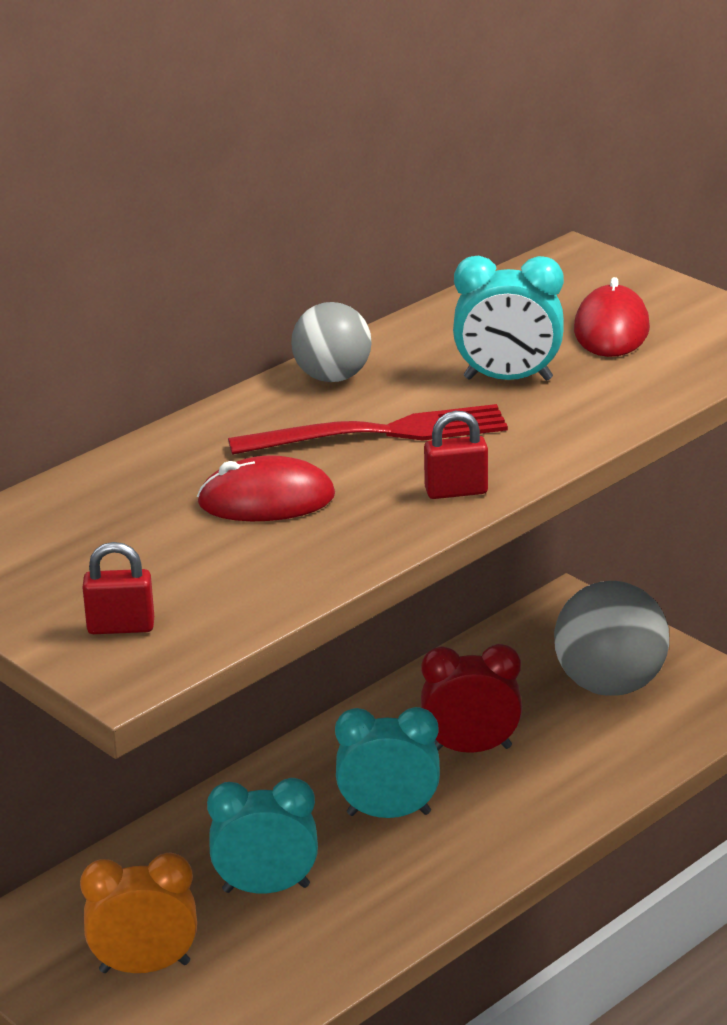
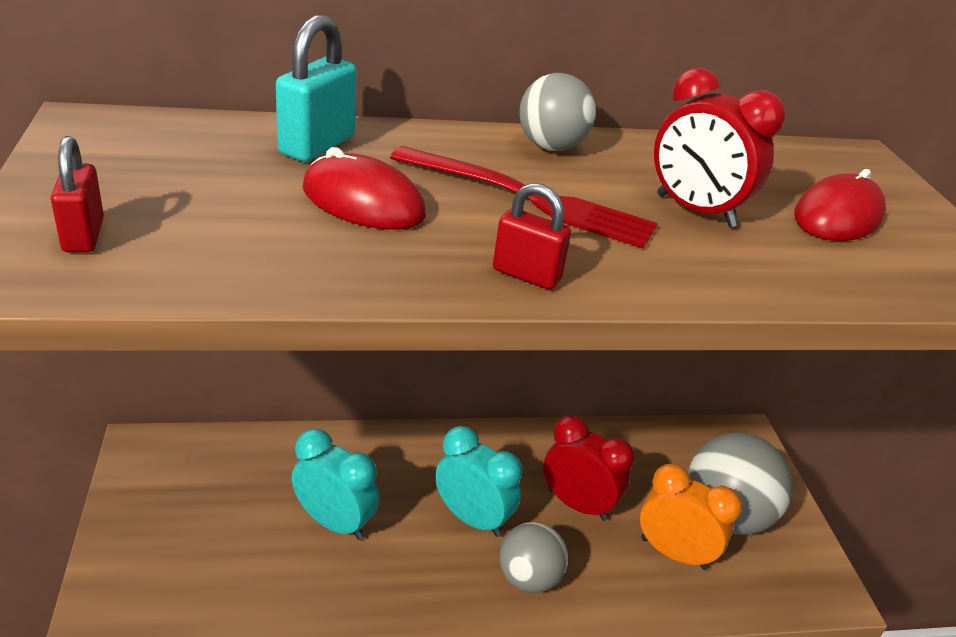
camera: 30 degrees right, 5 degrees up
orange clock [80,852,197,973] -> orange clock moved to [640,464,742,570]
red padlock [82,542,154,634] -> red padlock turned 45 degrees clockwise [51,136,104,252]
turquoise clock [453,256,564,381] -> red clock [654,68,786,227]
none -> turquoise padlock [276,15,357,162]
none -> grey ball [499,522,568,593]

